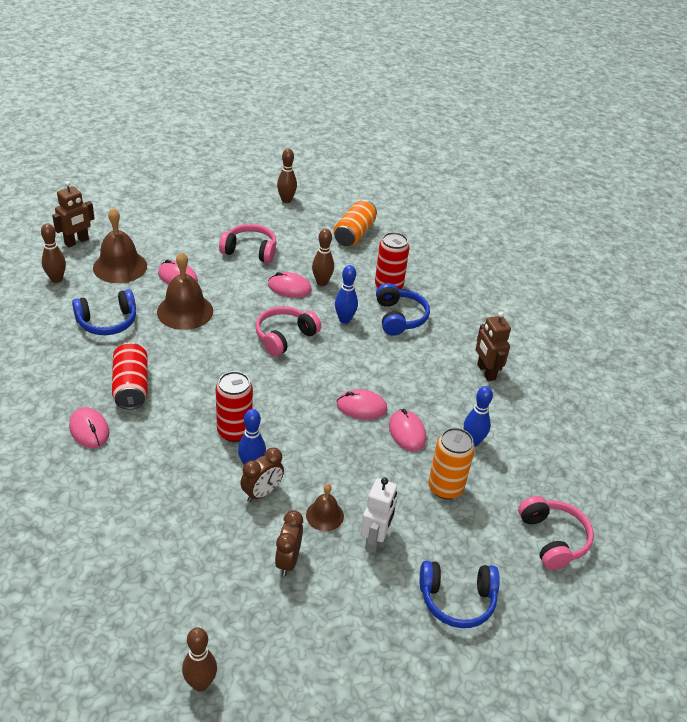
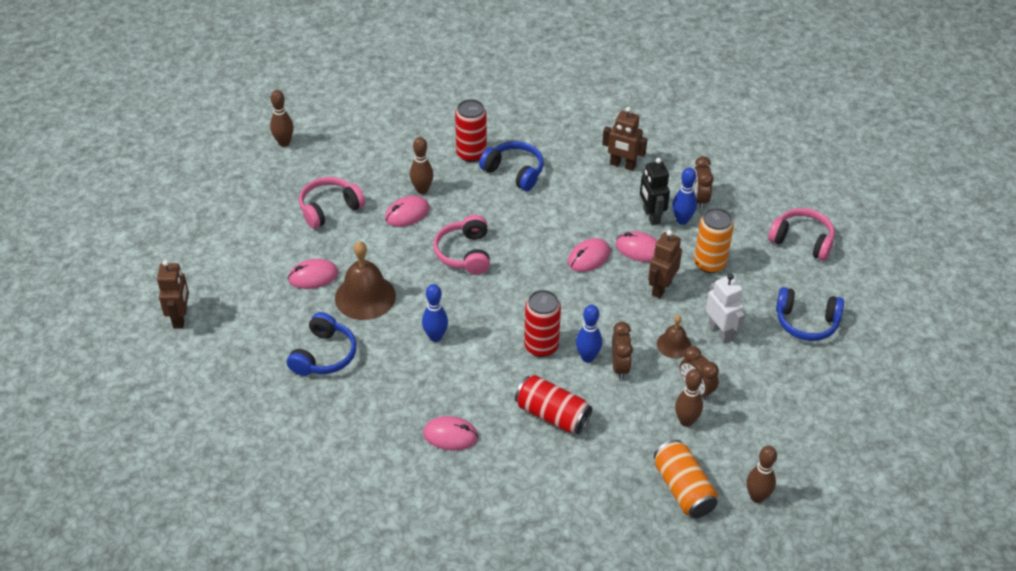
camera: 45 degrees left, 5 degrees up
brown bowling pin [41,223,66,283] -> brown bowling pin moved to [675,369,703,427]
brown bell [93,208,147,283] -> none
red can [112,342,148,410] -> red can moved to [515,375,592,434]
orange can [334,200,377,247] -> orange can moved to [654,440,718,518]
blue bowling pin [335,265,358,324] -> blue bowling pin moved to [422,284,448,342]
blue headphones [420,561,500,628] -> blue headphones turned 60 degrees clockwise [776,287,844,341]
none -> black robot [640,158,670,225]
none -> brown robot [648,230,682,298]
none -> brown clock [693,156,714,209]

